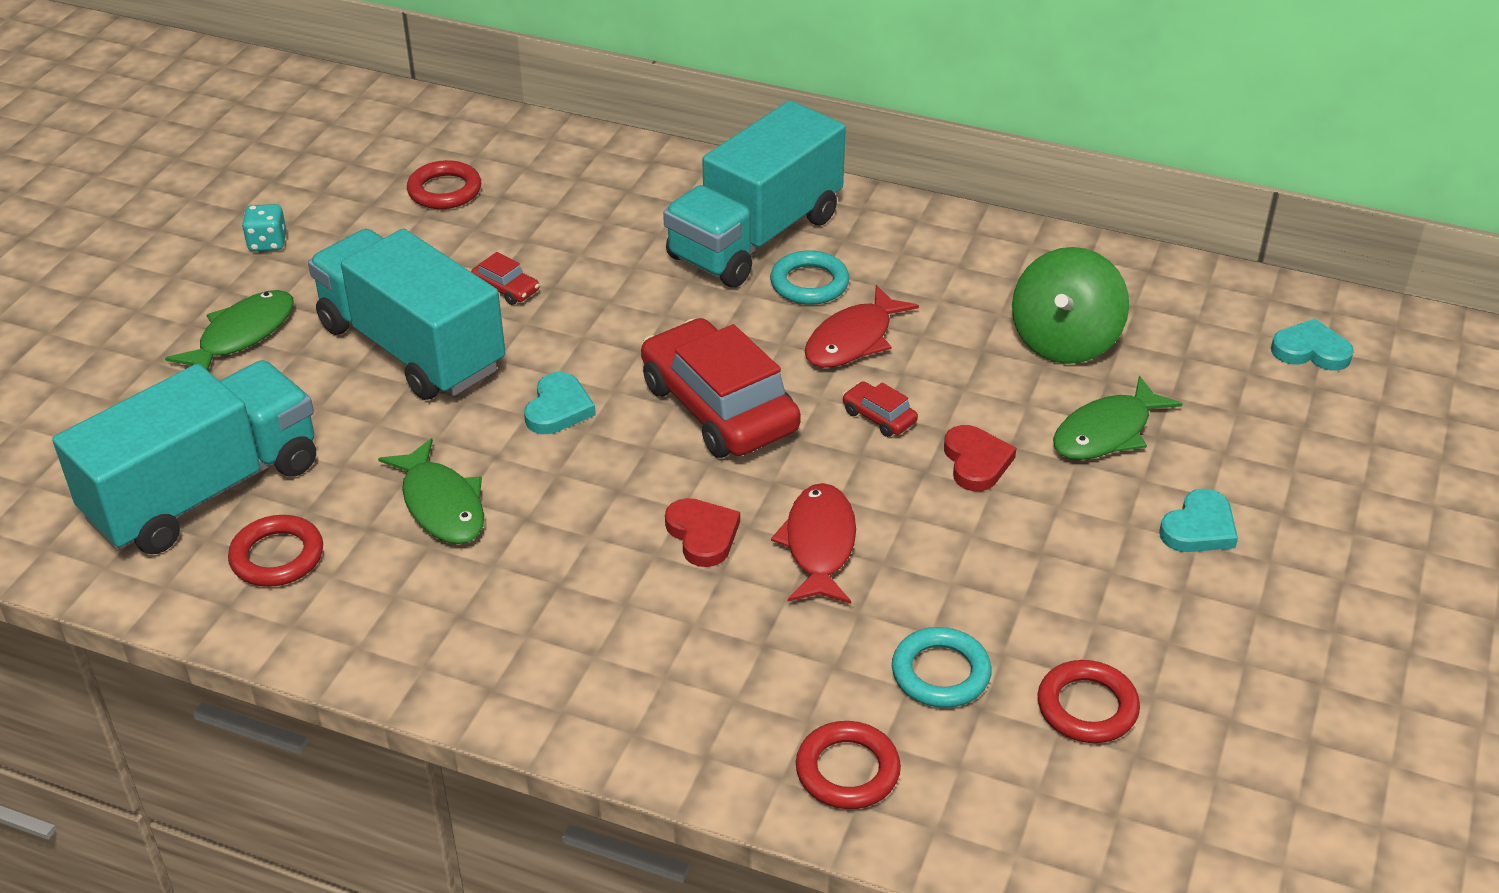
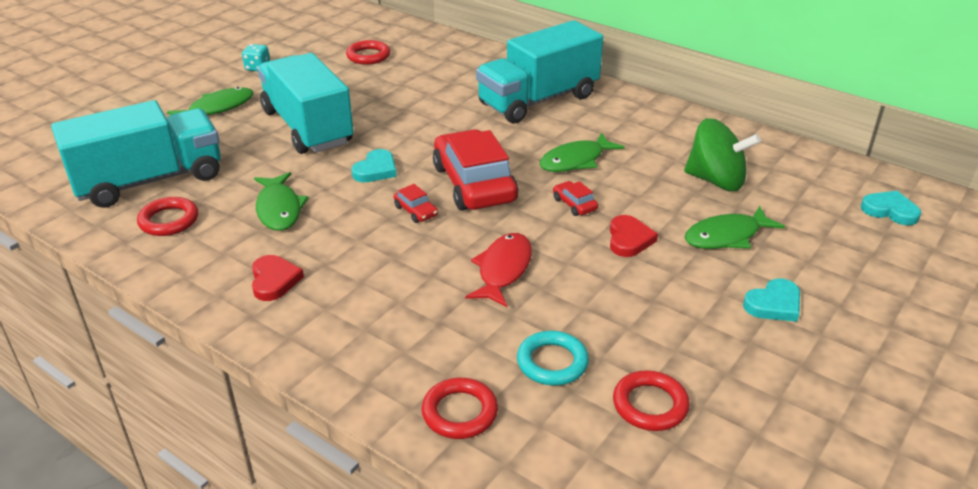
camera: 15 degrees right, 5 degrees down
red car [471,252,539,305] -> red car moved to [394,184,438,223]
red heart [665,498,740,567] -> red heart moved to [252,255,304,301]
turquoise ring [770,250,849,305] -> none
red fish [805,285,919,368] -> green fish [539,132,625,172]
green spinning top [1012,247,1129,364] -> green spinning top turned 105 degrees counterclockwise [684,118,761,191]

